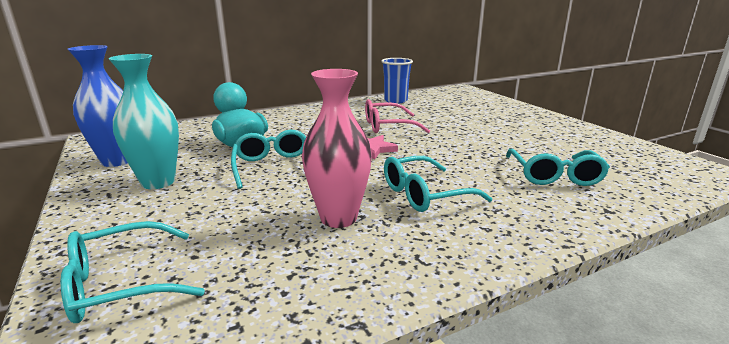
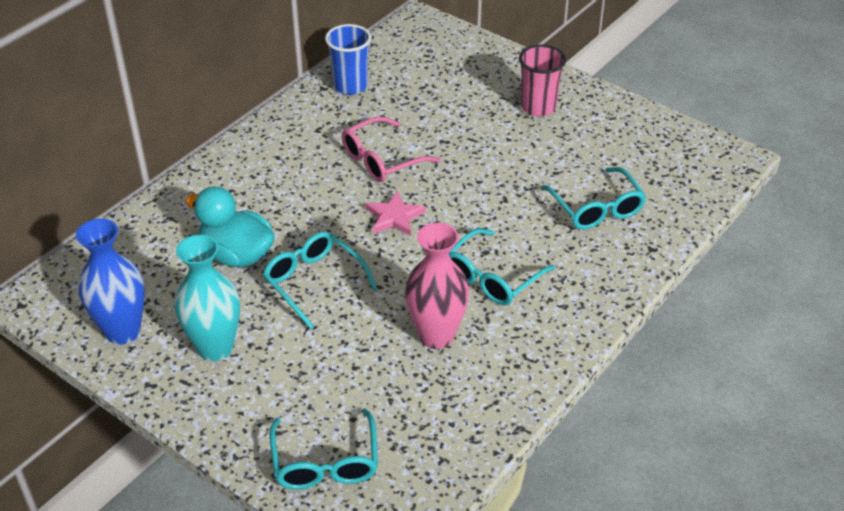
camera: 25 degrees left, 20 degrees up
turquoise glasses [61,221,205,323] -> turquoise glasses turned 45 degrees counterclockwise [269,408,378,490]
none -> pink cup [519,45,566,117]

